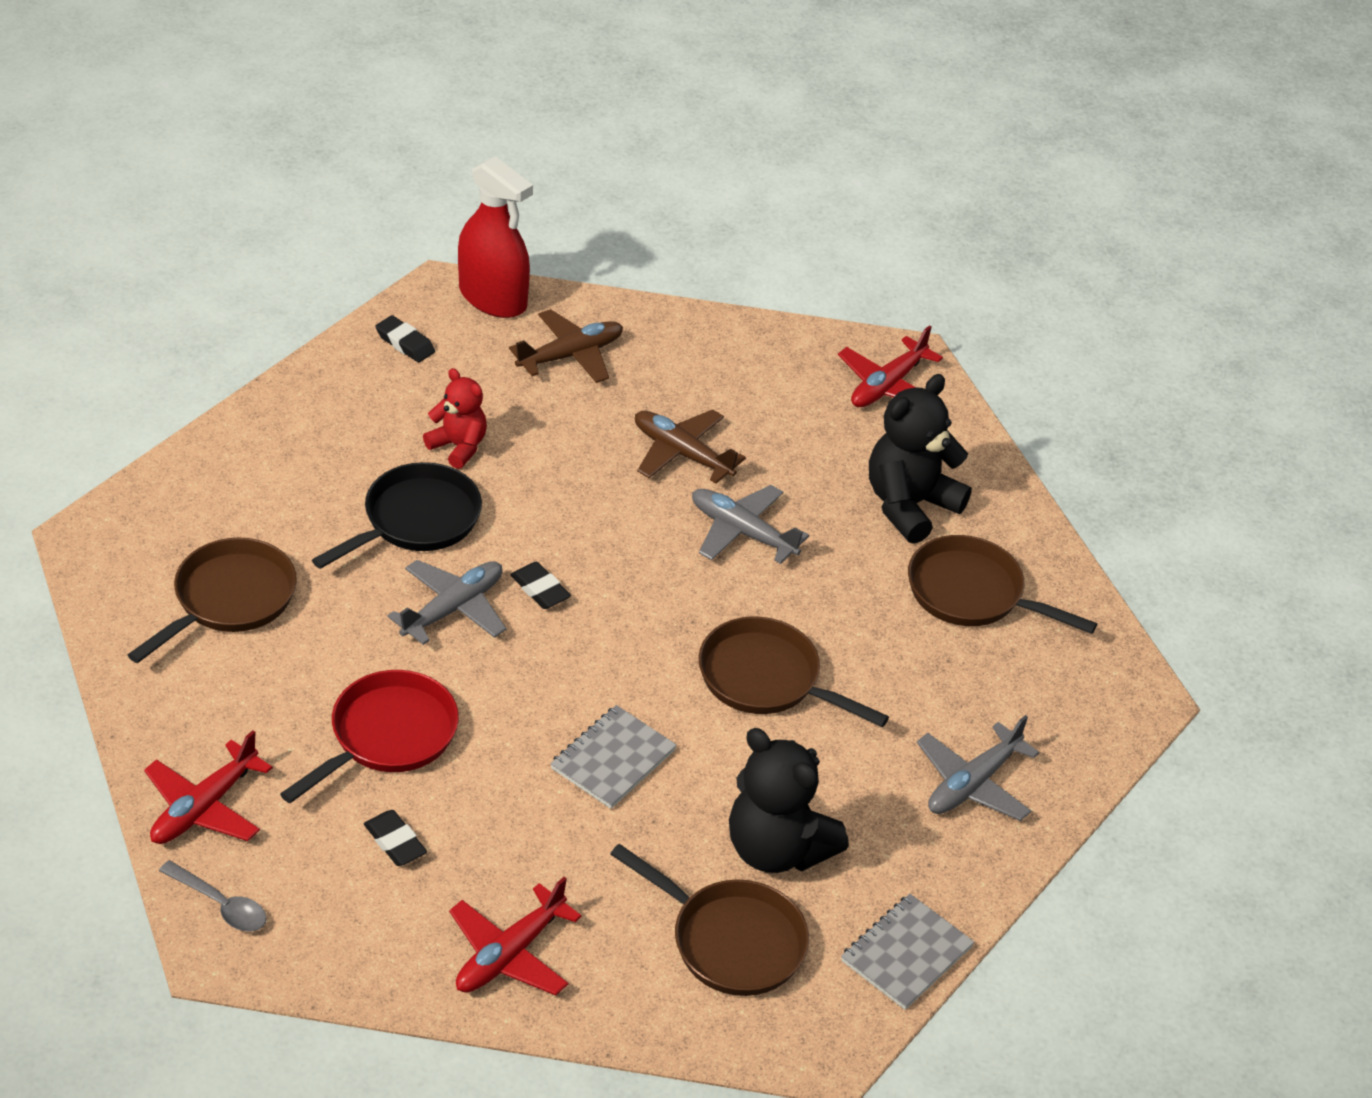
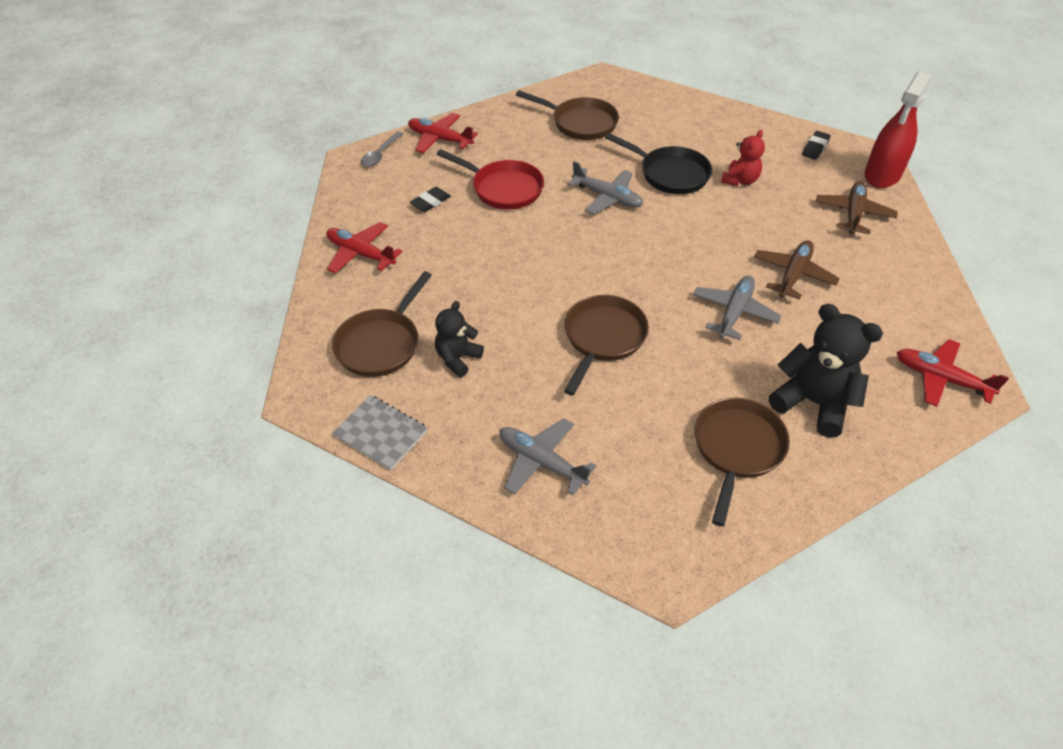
camera: 85 degrees right, 5 degrees up
brown plane [509,309,623,383] -> brown plane turned 120 degrees counterclockwise [816,181,898,235]
black eraser [510,562,571,609] -> none
grey notebook [550,705,677,809] -> none
black teddy bear [729,728,849,873] -> black teddy bear [435,301,484,377], size x0.60

